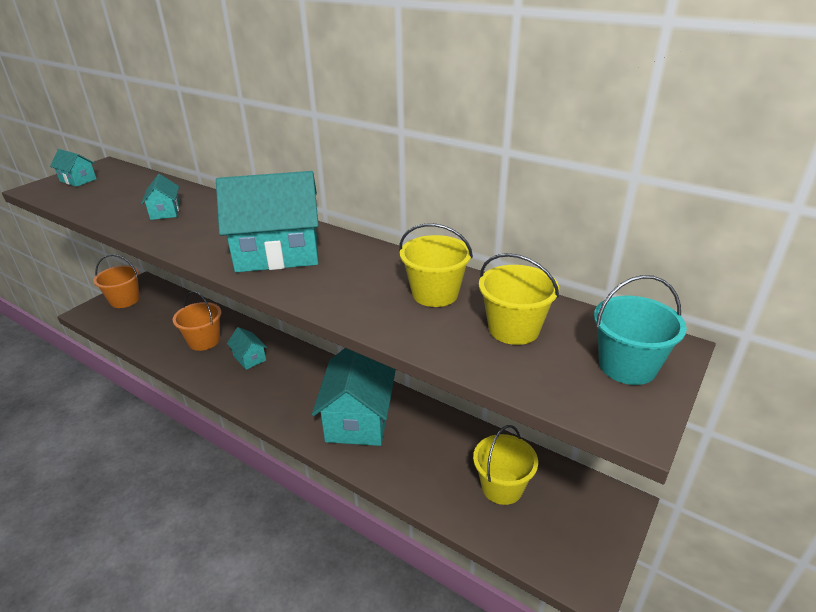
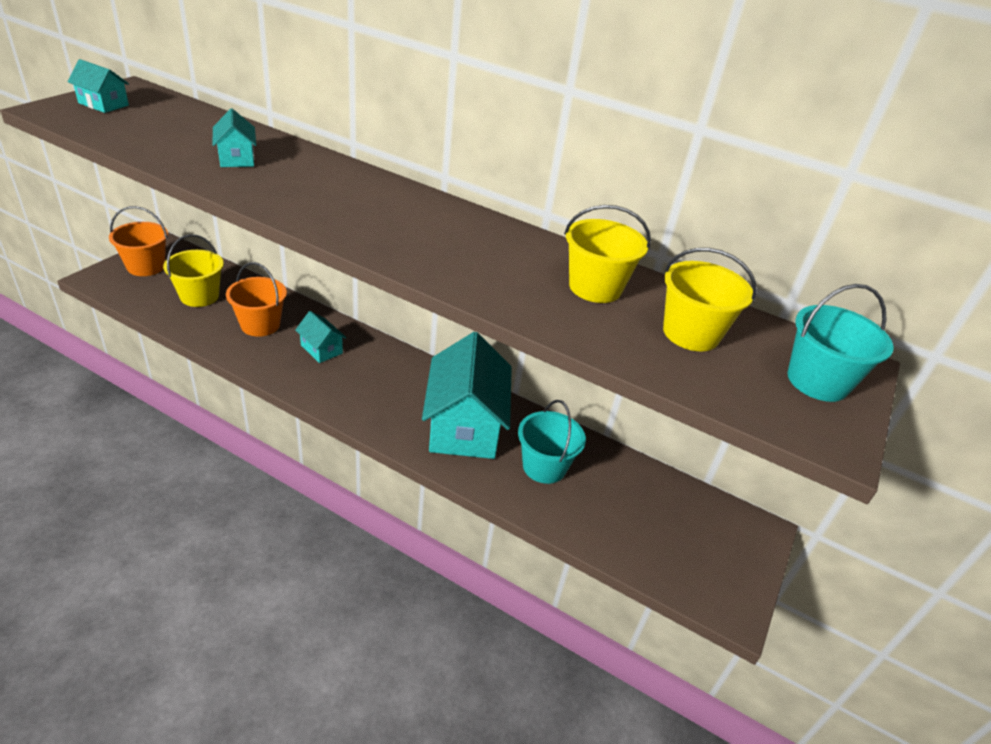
camera: 10 degrees left, 5 degrees up
turquoise house [216,171,319,272] -> none
yellow bucket [473,425,538,505] -> yellow bucket moved to [163,234,224,307]
none -> turquoise bucket [518,400,586,484]

